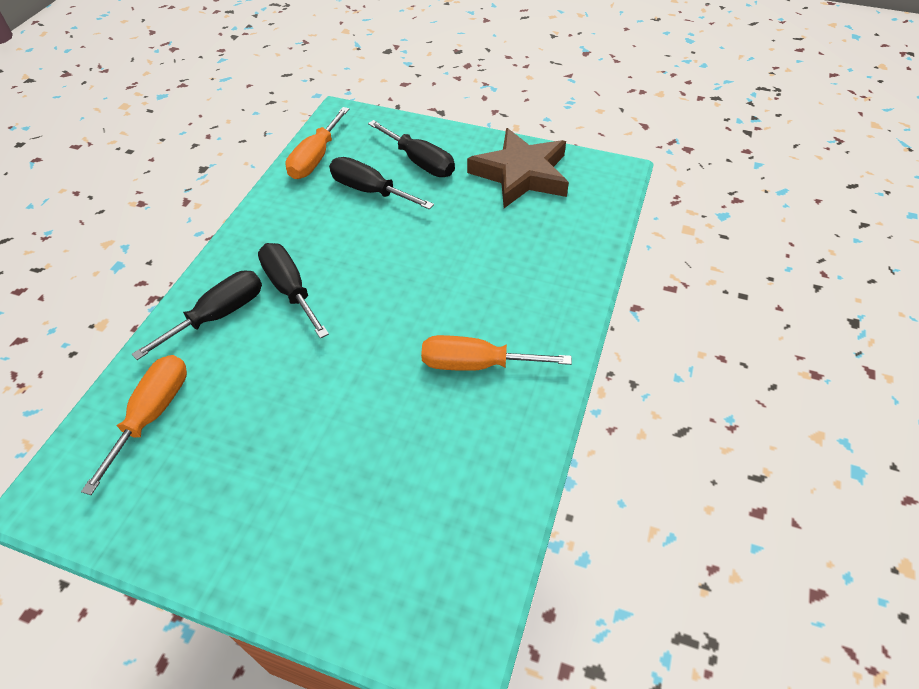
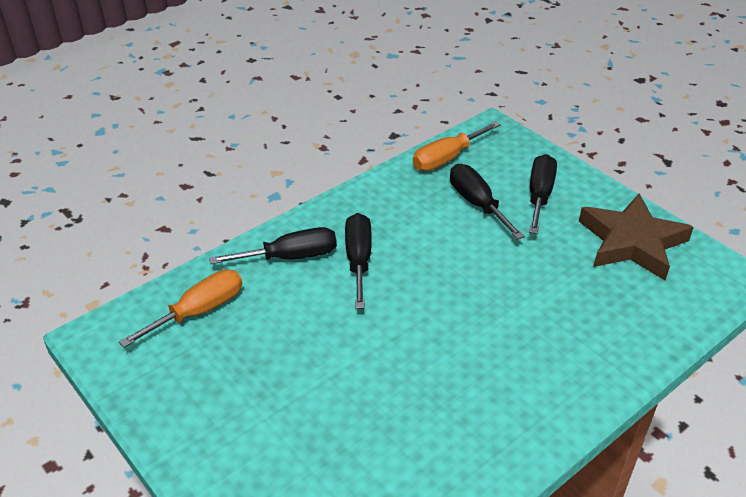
camera: 30 degrees right, 10 degrees down
black screwdriver [368,120,455,177] -> black screwdriver turned 150 degrees counterclockwise [529,154,557,234]
orange screwdriver [421,335,572,371] -> none

